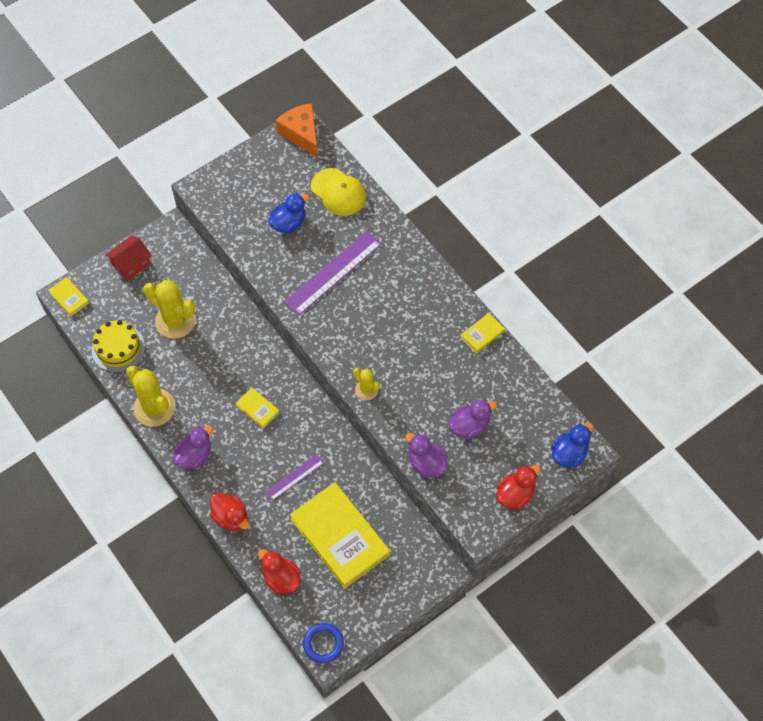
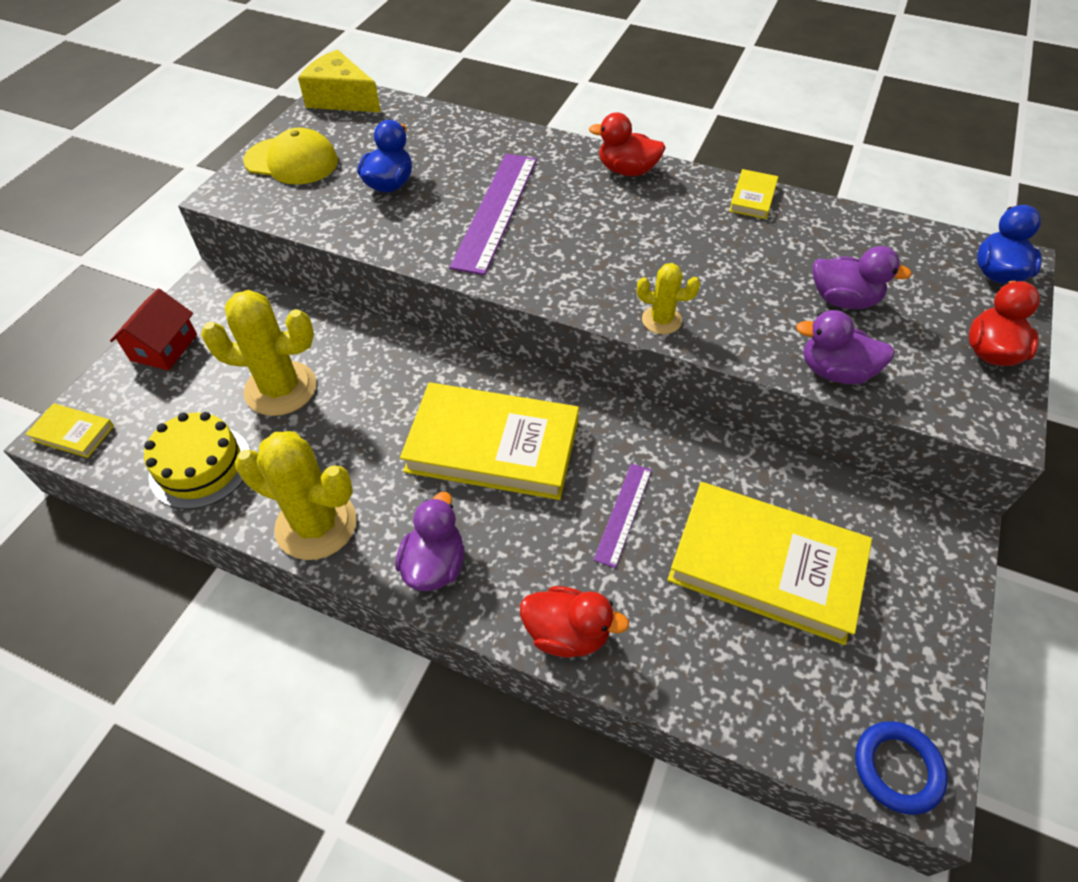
camera: 30 degrees left, 10 degrees down
yellow book [236,387,279,429] -> yellow book [400,383,579,500], size x2.29
red duck [258,549,301,594] -> red duck moved to [589,112,666,176]
orange cheese [276,103,318,158] -> yellow cheese [298,50,381,112]
yellow cap [311,168,366,216] -> yellow cap moved to [243,128,338,185]
purple duck [448,399,497,440] -> purple duck turned 75 degrees clockwise [813,246,912,309]

